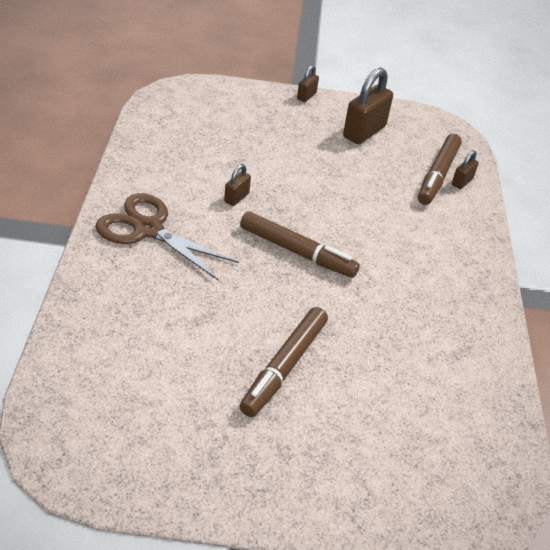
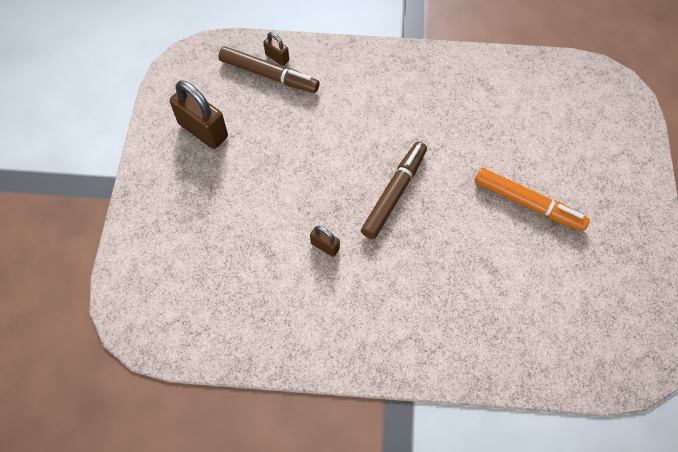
camera: 85 degrees left, 20 degrees up
brown scissors [95,193,239,281] -> none
brown marker [240,307,328,417] -> orange marker [474,168,590,231]
brown padlock [297,65,319,102] -> none

